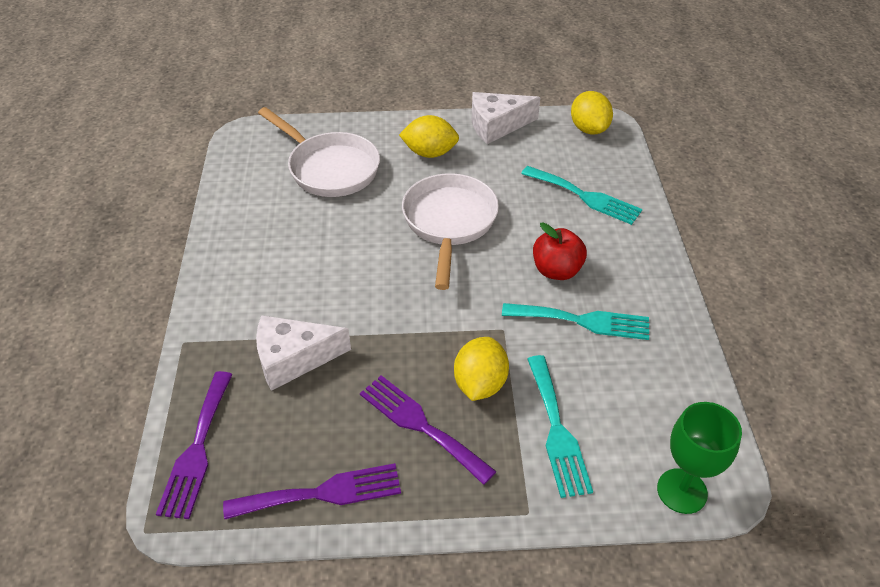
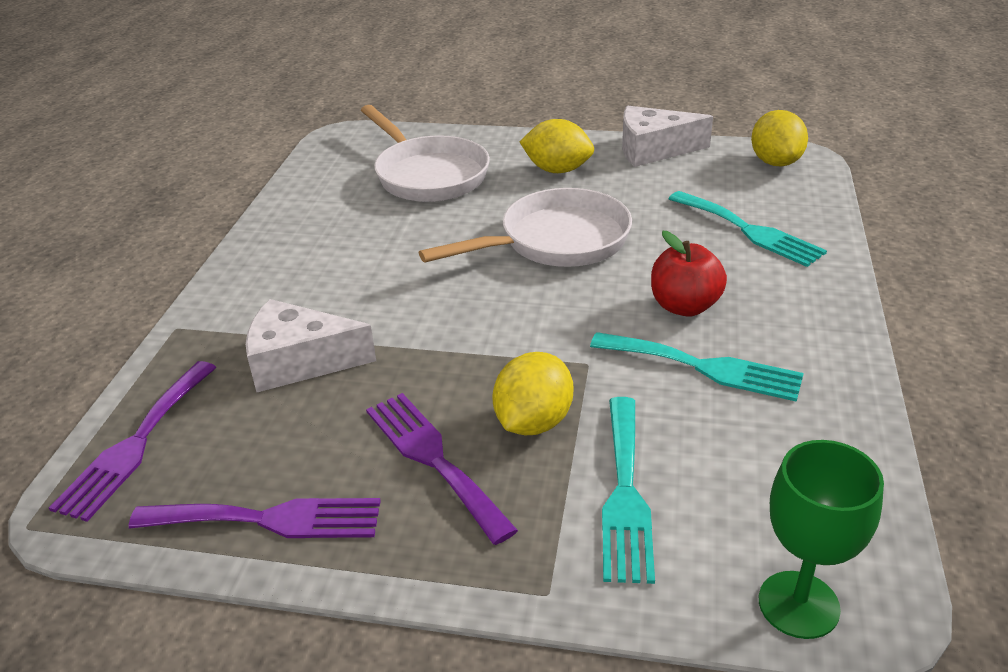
camera: 15 degrees right, 10 degrees down
white pan [402,173,499,290] -> white pan turned 45 degrees clockwise [418,188,632,267]

